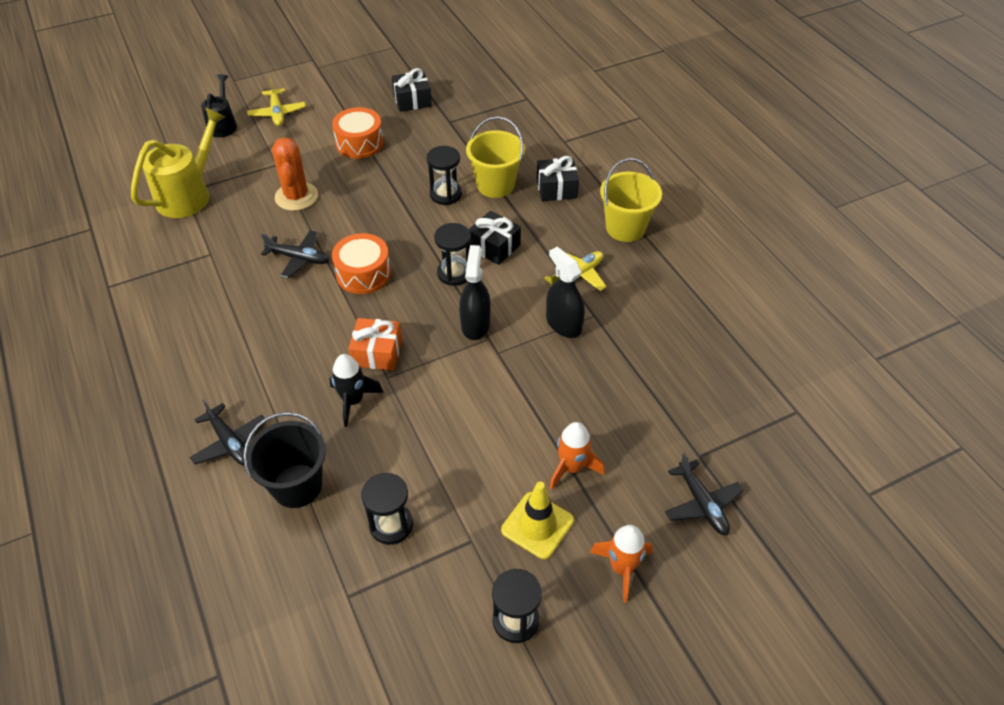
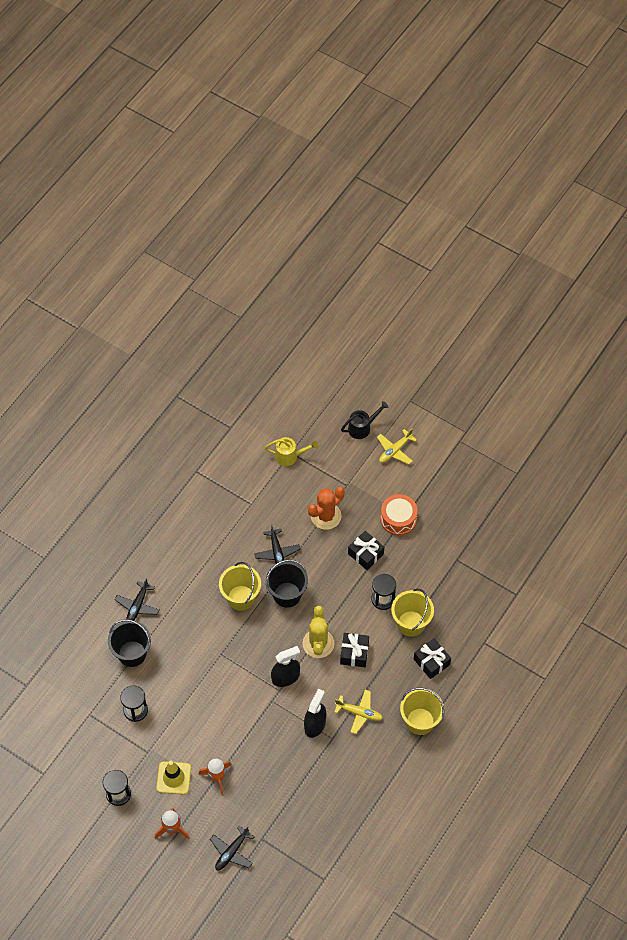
camera: 60 degrees right, 10 degrees up
yellow watering can [131,107,226,218] -> yellow watering can [265,437,318,466], size x0.60
black rocket [329,354,384,427] -> none
orange drum [332,233,391,294] -> black bucket [266,560,308,608]
orange gift [348,318,402,370] -> none
black gift [392,68,432,112] -> black gift moved to [348,531,384,570]
black hourglass [434,223,471,286] -> yellow cactus [302,606,335,658]
none -> yellow bucket [219,562,261,611]

